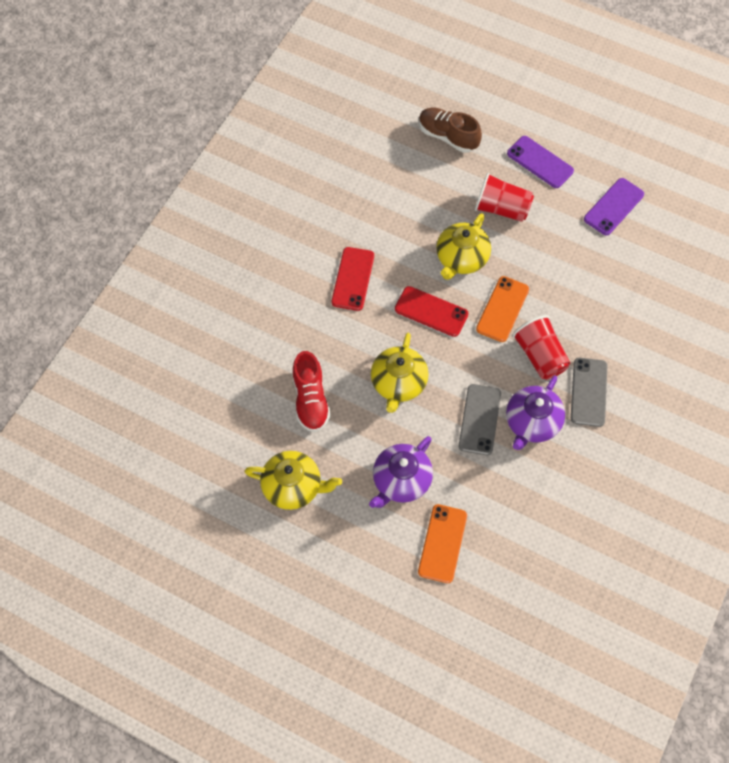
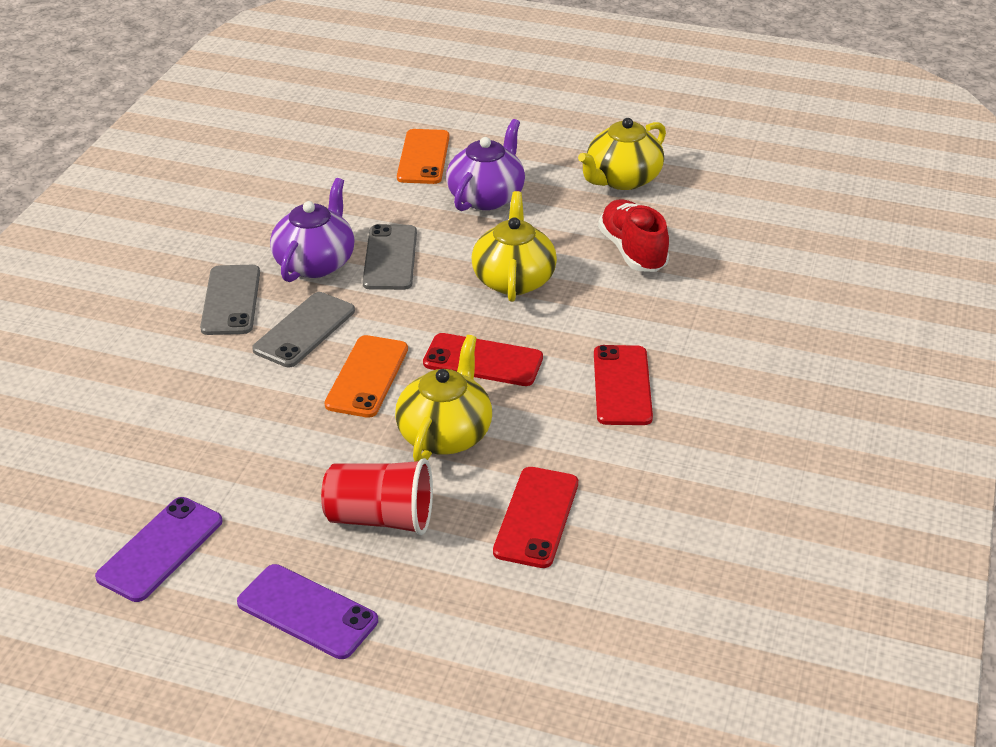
camera: 170 degrees right, 25 degrees down
yellow teapot [244,451,342,510] -> yellow teapot turned 45 degrees counterclockwise [578,118,666,190]
brown shoe [419,108,482,153] -> none
red cup [512,315,570,380] -> grey phone [252,292,355,367]
none -> red phone [493,467,578,568]

